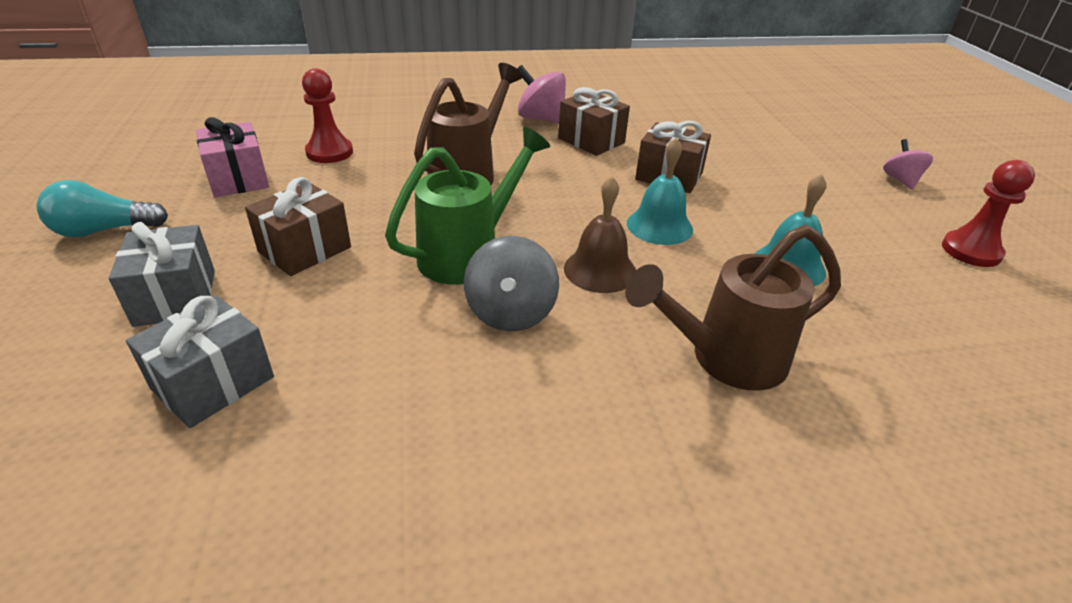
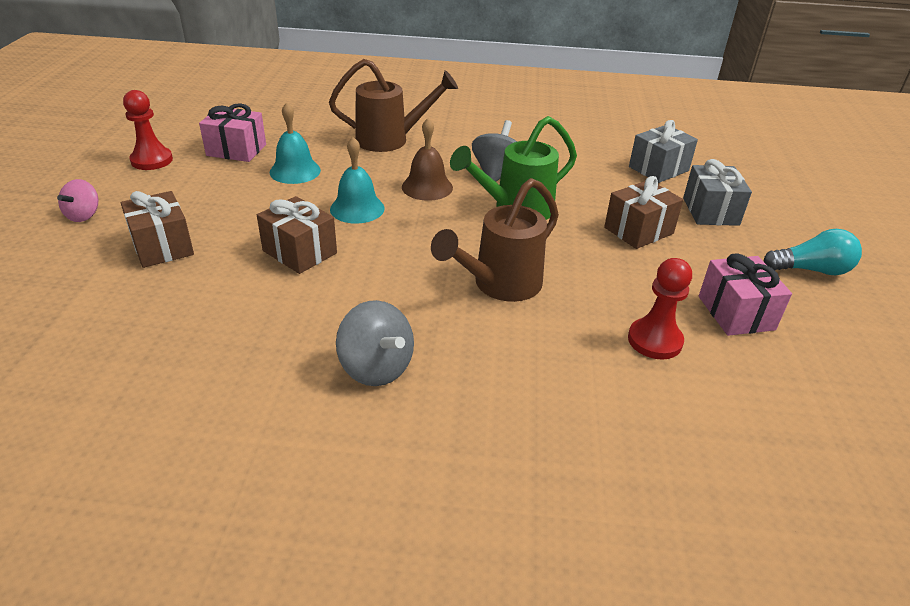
camera: 165 degrees left, 0 degrees up
pink spinning top [517,65,566,124] -> grey spinning top [336,300,414,386]
brown gift [558,87,630,156] -> brown gift moved to [121,191,194,268]
none -> pink gift [199,103,266,162]

